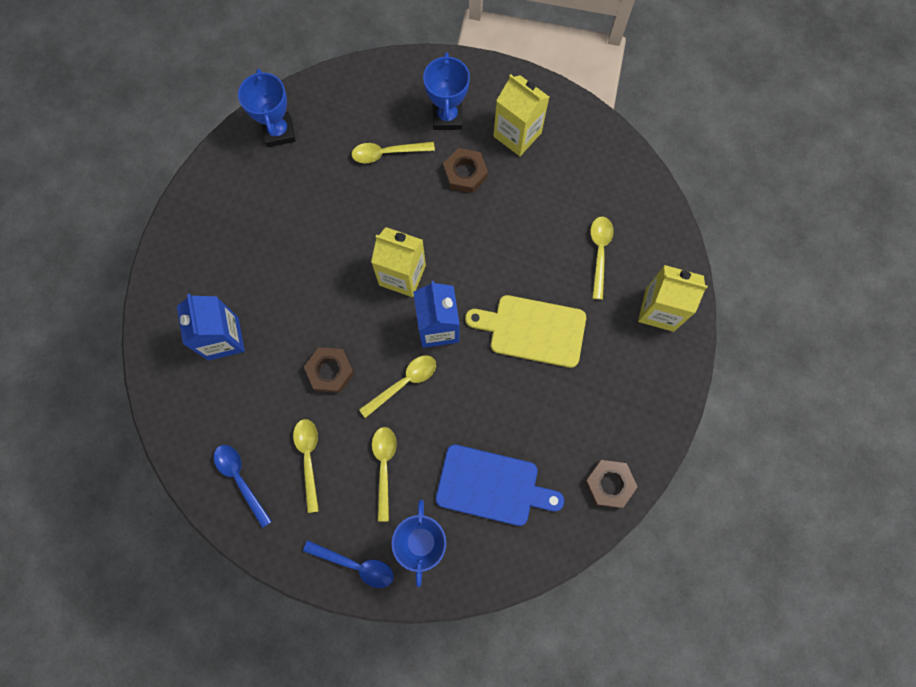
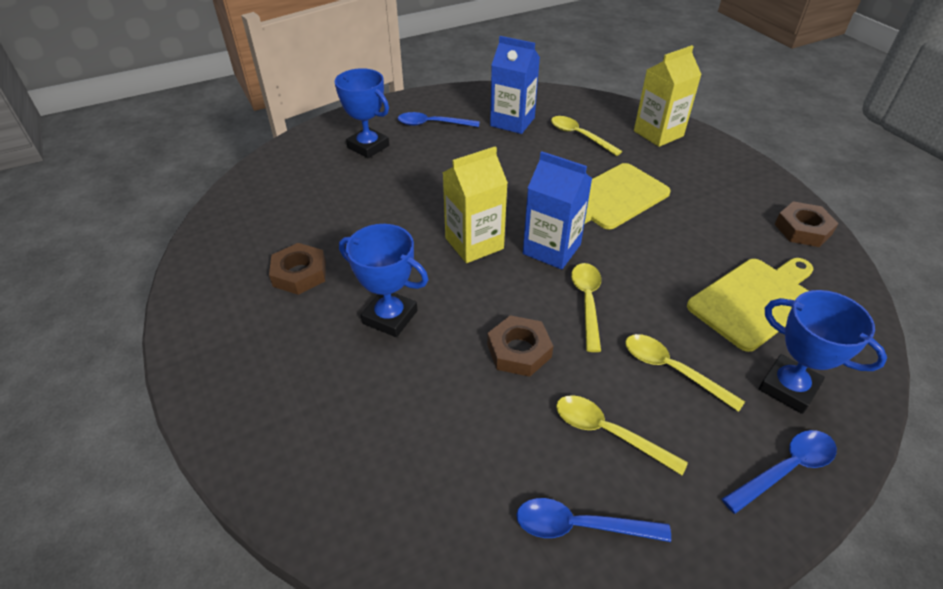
camera: 50 degrees left, 30 degrees down
blue carton [177,294,245,361] -> blue carton moved to [490,36,540,134]
blue trophy [238,69,295,147] -> blue trophy moved to [339,224,428,337]
yellow spoon [352,142,435,163] -> none
blue cutting board [436,445,564,526] -> yellow cutting board [687,258,813,352]
brown nut [443,148,488,193] -> brown nut moved to [269,243,326,295]
yellow carton [493,74,549,156] -> blue spoon [398,112,480,127]

